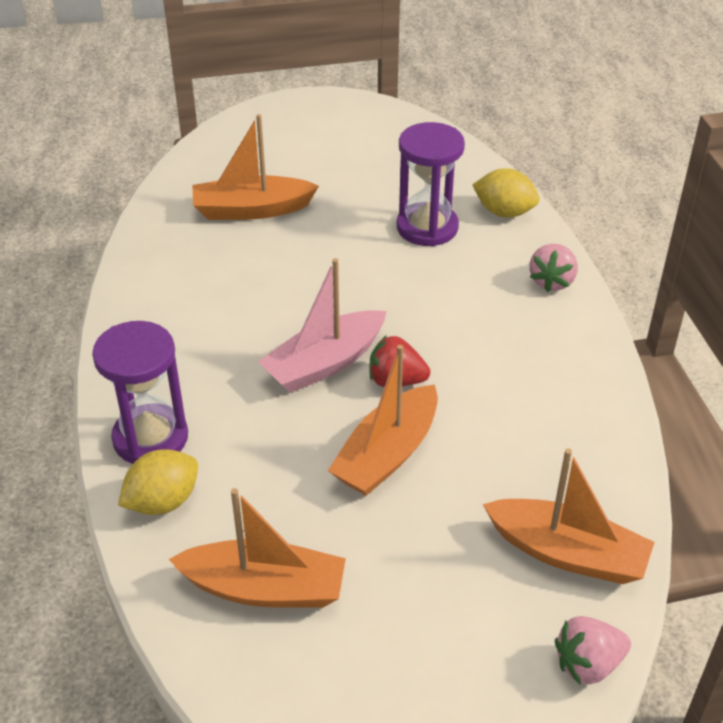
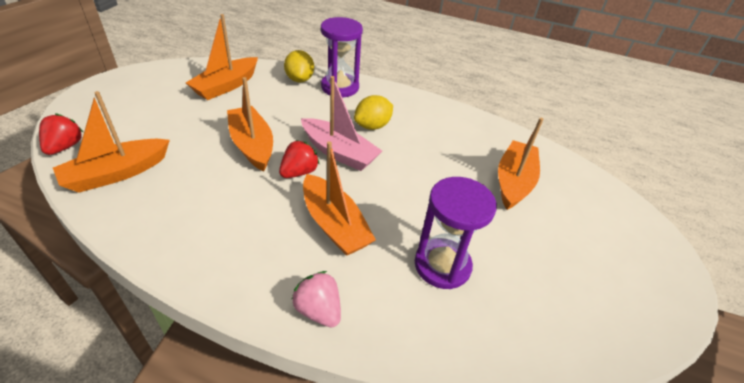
camera: 115 degrees right, 0 degrees up
pink boat [258,258,387,393] -> pink boat turned 135 degrees clockwise [301,76,382,171]
yellow lemon [473,168,540,218] -> yellow lemon moved to [354,95,393,130]
pink strawberry [555,616,631,685] -> red strawberry [39,113,83,155]
none -> orange boat [303,141,376,256]

